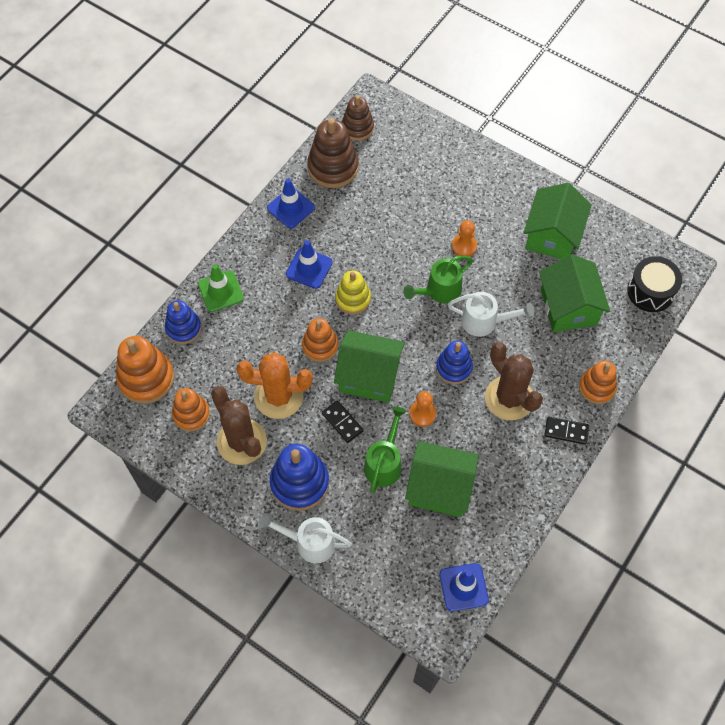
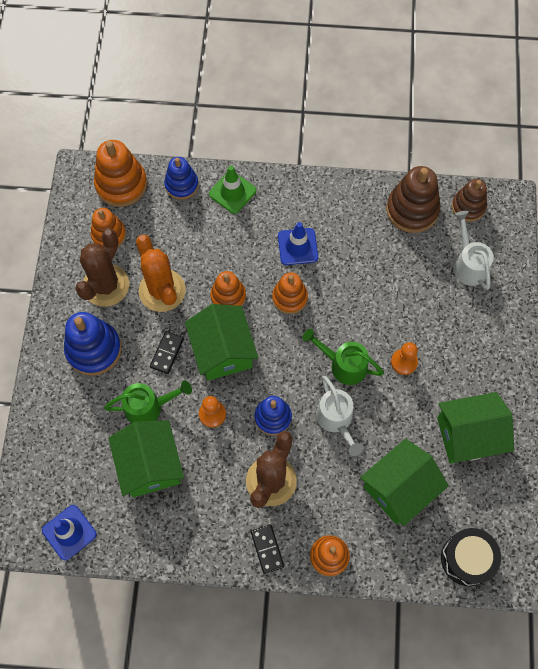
camera: 60 degrees right, 5 degrees up
white watering can [259,513,352,564] -> white watering can moved to [454,211,494,290]
blue traffic cone [267,178,315,228] -> none
yellow stacking toy [335,270,371,314] -> orange stacking toy [272,272,308,314]

